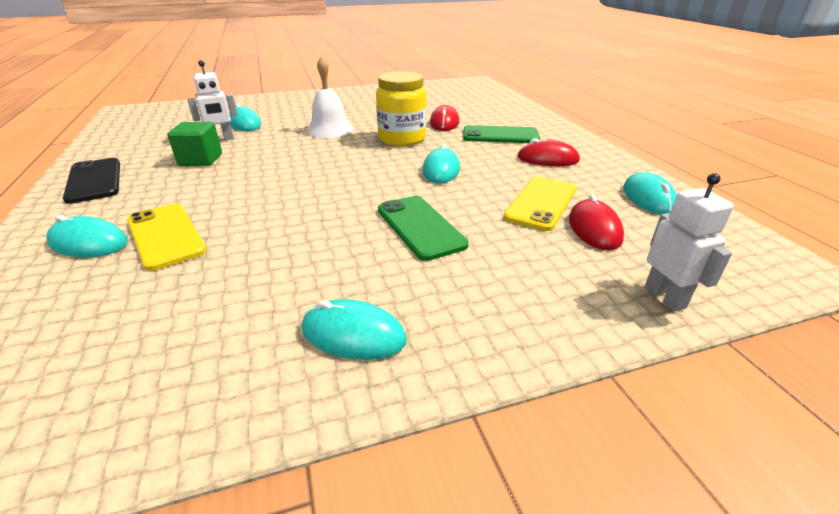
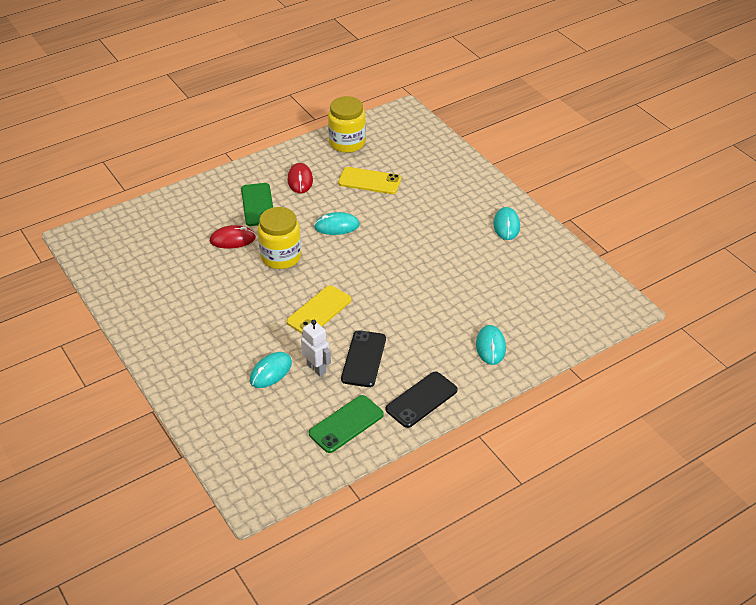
camera: 105 degrees left, 10 degrees up
yellow phone [127,204,207,271] -> yellow phone moved to [287,285,351,333]
green cube [167,122,222,166] -> black phone [341,330,386,387]
white bell [306,56,354,138] -> none
green phone [378,196,469,261] -> green phone moved to [309,395,384,453]
red mouse [569,195,624,251] -> none
turquoise mouse [623,172,677,215] -> yellow jar [328,96,366,153]
white robot [645,173,734,311] -> none

